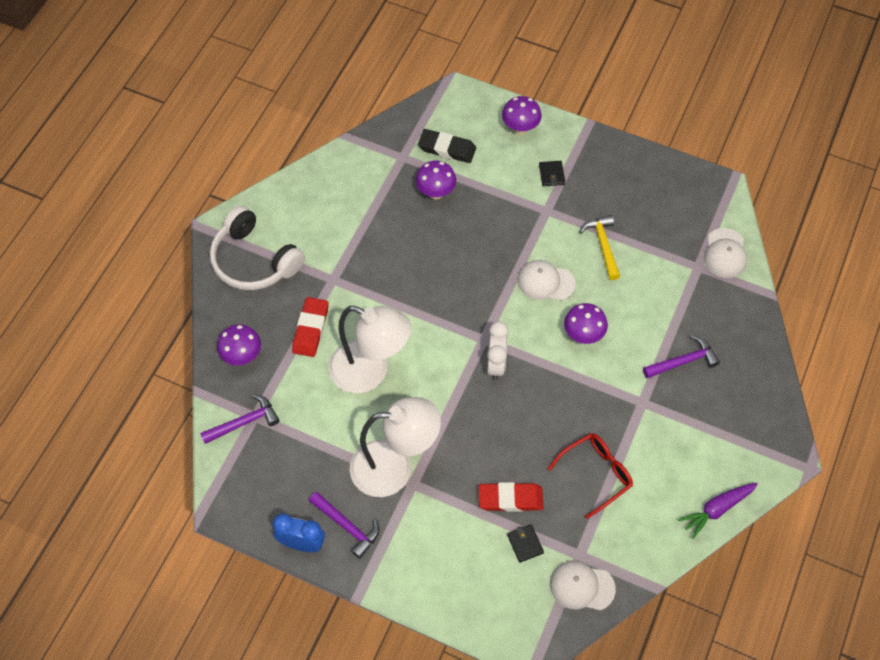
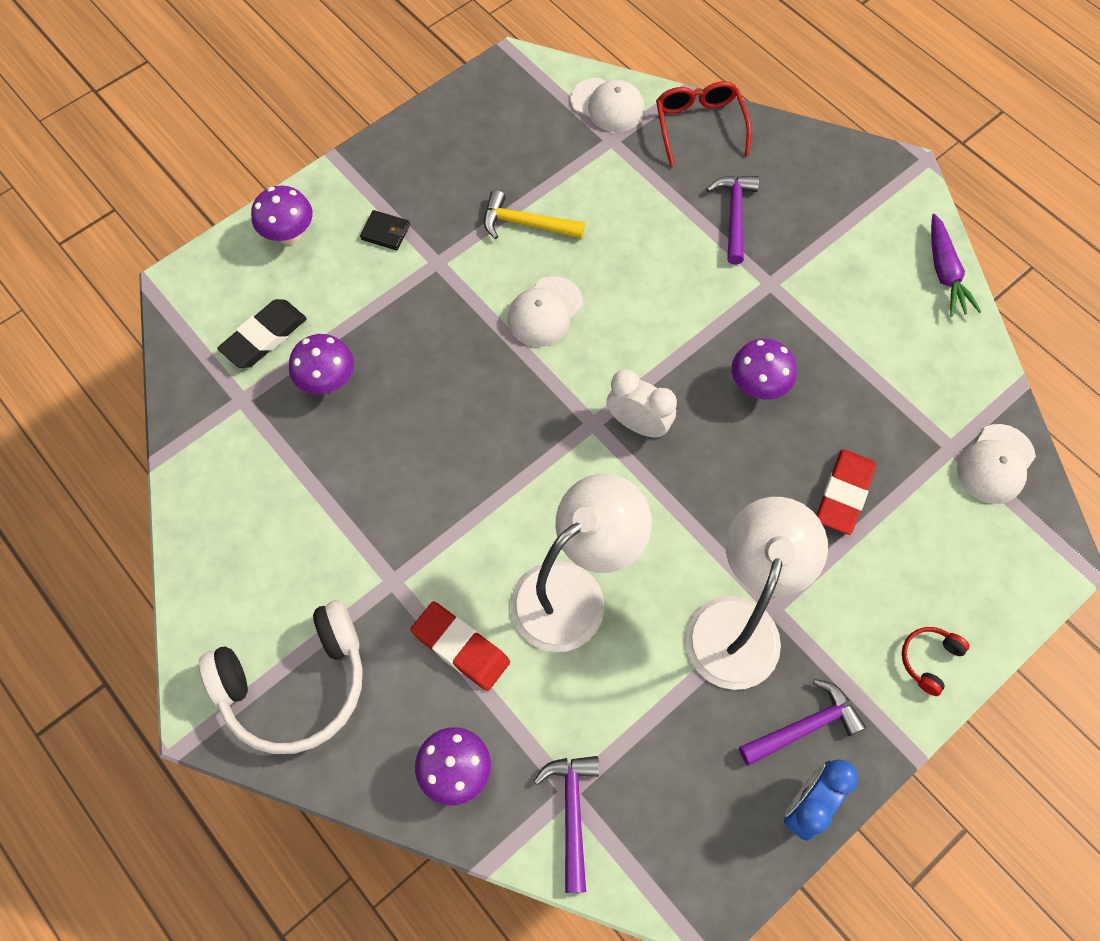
camera: 65 degrees left, 5 degrees up
black wallet [507,524,544,563] -> none
red glasses [548,433,633,519] -> red glasses moved to [656,81,751,166]
purple mushroom [564,303,608,344] -> purple mushroom moved to [732,339,797,400]
none -> red headphones [902,627,969,696]

